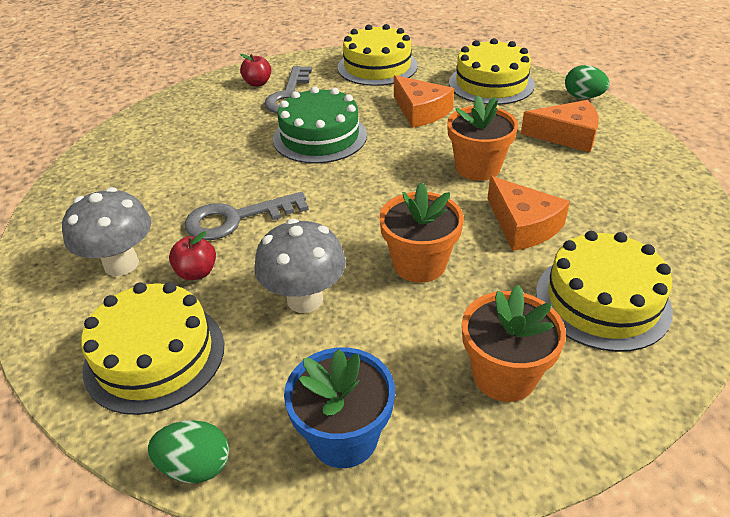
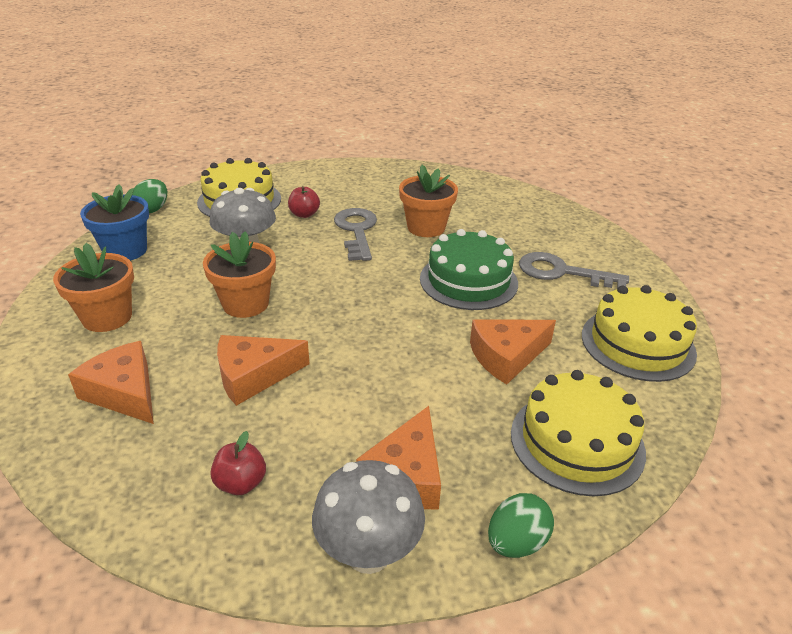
camera: 100 degrees right, 5 degrees down
grey mushroom [62,187,151,276] -> grey mushroom moved to [312,460,425,574]
red apple [240,54,271,87] -> red apple moved to [210,431,266,495]
orange flower pot [447,95,518,181] -> orange flower pot moved to [399,165,458,237]
yellow cake [536,231,673,352] -> orange cheese [68,341,154,424]

